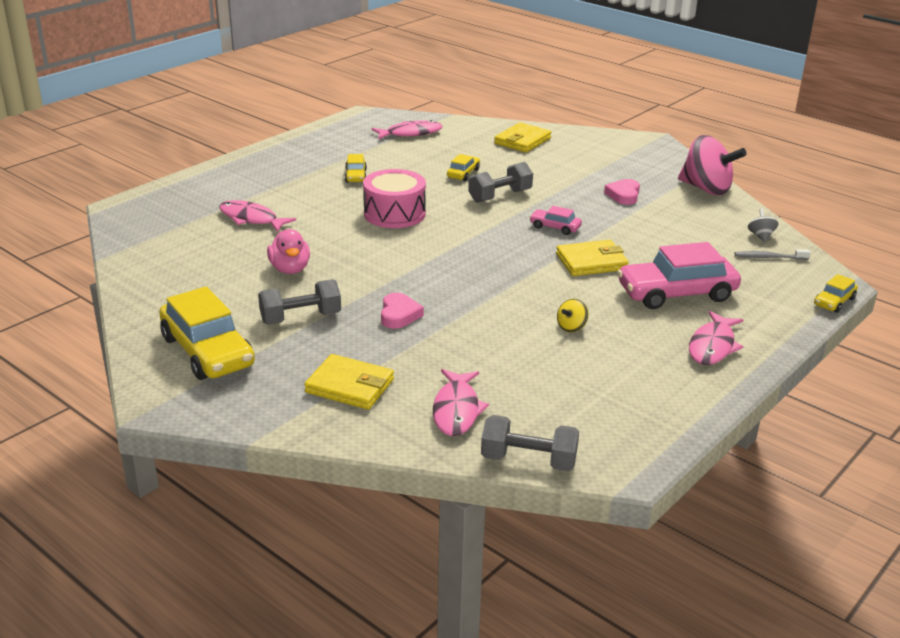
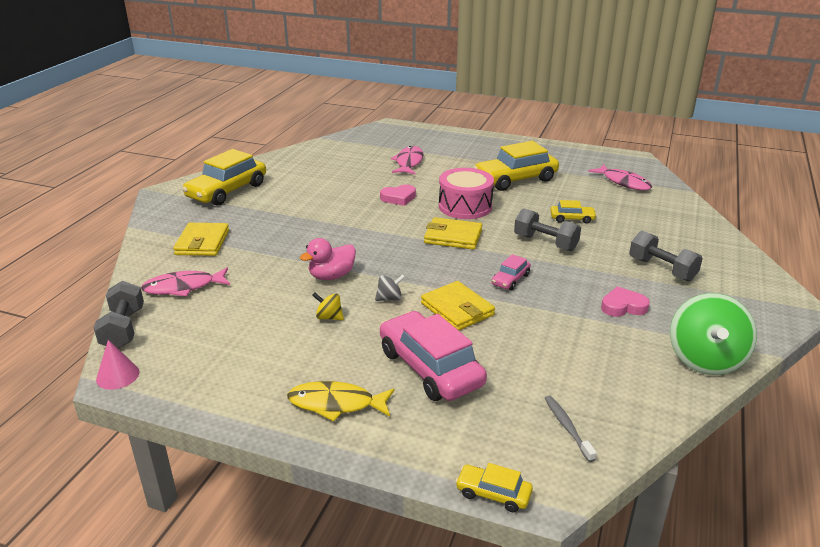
camera: 70 degrees right, 0 degrees up
grey dumbbell [258,279,341,324] -> grey dumbbell moved to [629,230,703,282]
pink duck [267,229,310,274] -> pink duck moved to [300,238,356,280]
yellow car [345,154,367,182] -> yellow car [474,141,559,191], size x2.10
pink heart [381,293,424,329] -> pink heart moved to [380,184,416,206]
yellow wallet [494,122,551,153] -> yellow wallet moved to [424,217,482,250]
pink car [530,206,582,235] -> pink car turned 150 degrees counterclockwise [491,254,531,290]
pink spinning top [678,135,747,195] -> green spinning top [670,293,757,375]
pink fish [689,311,744,365] -> yellow fish [287,381,395,421]
grey spinning top [748,209,779,242] -> grey spinning top moved to [375,274,405,301]
none -> pink cone [96,340,140,390]

